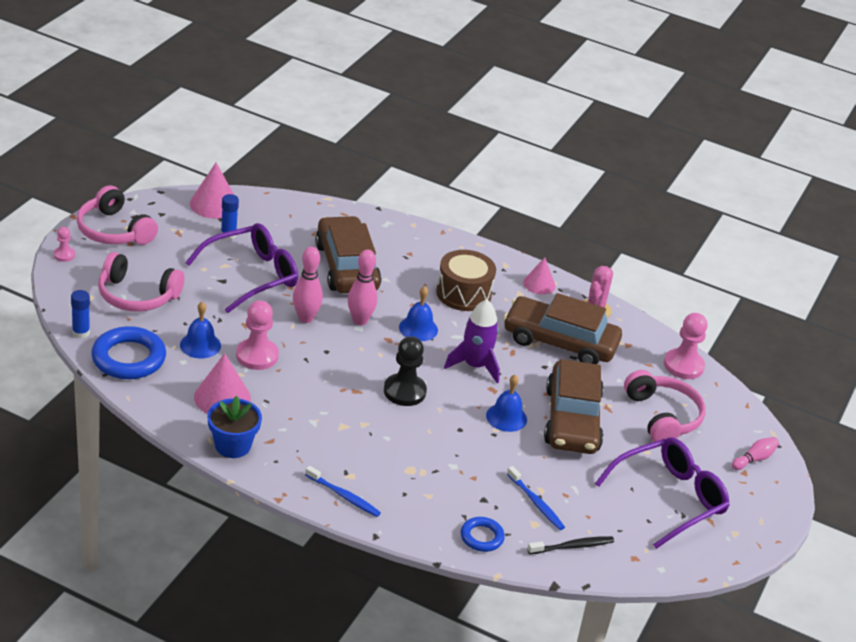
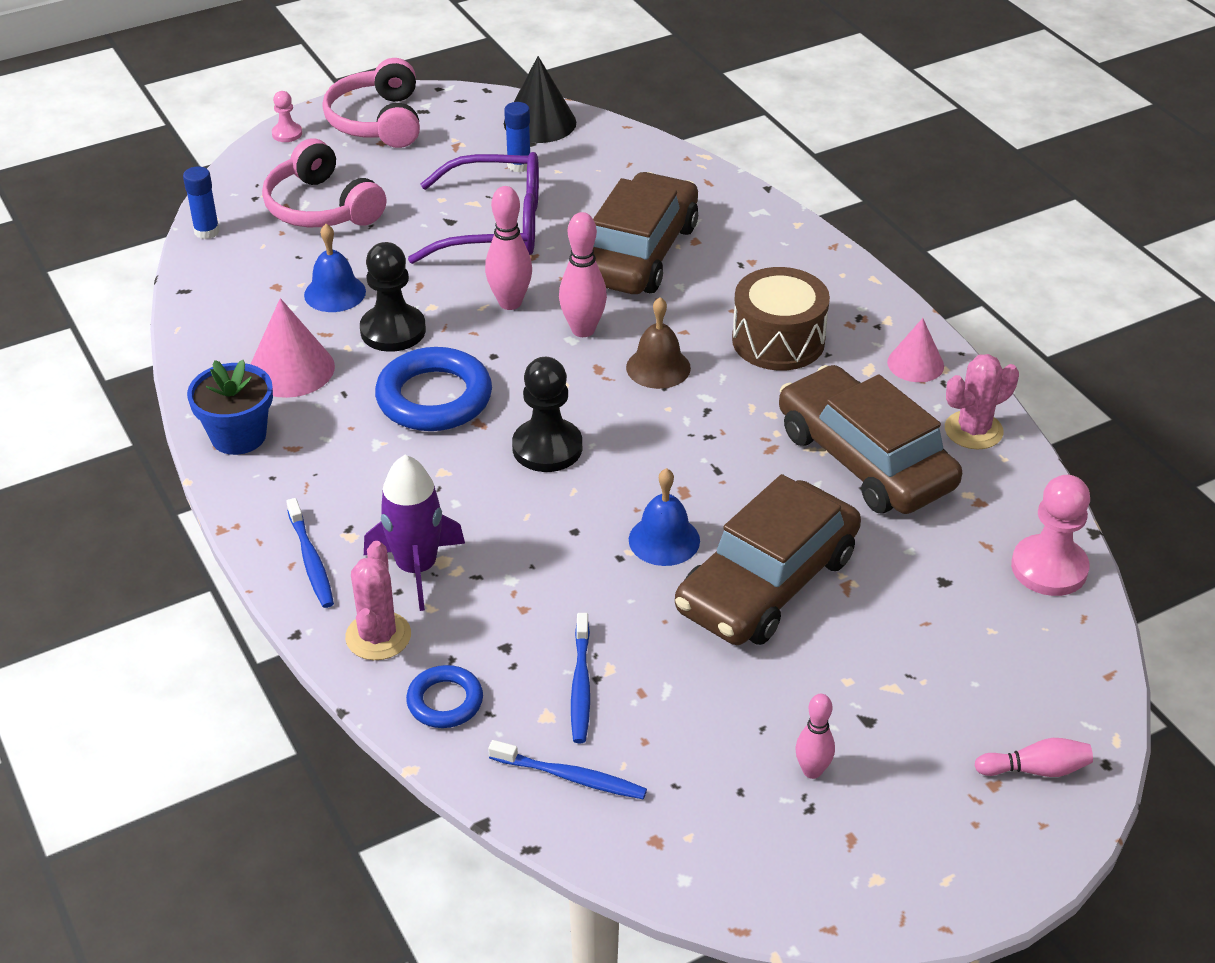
camera: 40 degrees right, 5 degrees up
blue ring [91,326,166,379] -> blue ring moved to [375,347,492,431]
pink cone [190,163,239,219] -> black cone [504,56,576,143]
pink pawn [236,300,279,370] -> black pawn [360,242,426,352]
blue bell [399,286,438,341] -> brown bell [626,297,691,389]
purple rocket [444,299,500,383] -> purple rocket moved to [364,455,465,611]
black toothbrush [527,536,614,554] -> blue toothbrush [488,740,647,799]
purple glasses [595,438,730,549] -> pink bowling pin [795,694,835,779]
pink headphones [624,370,706,442] -> none
none -> pink cactus [345,541,411,660]

